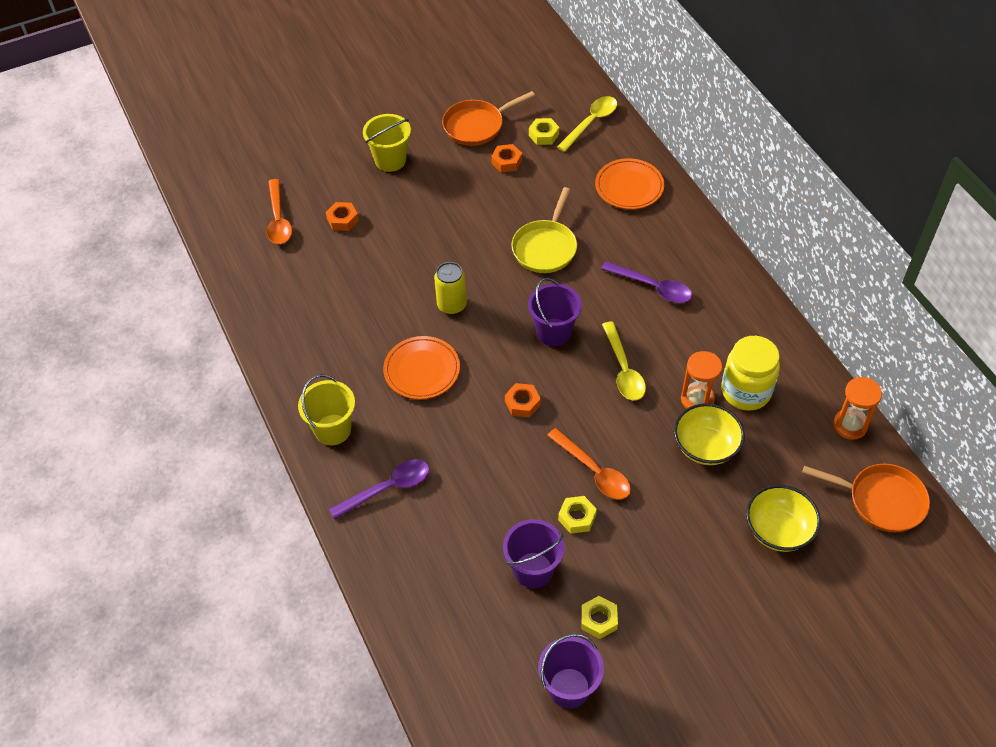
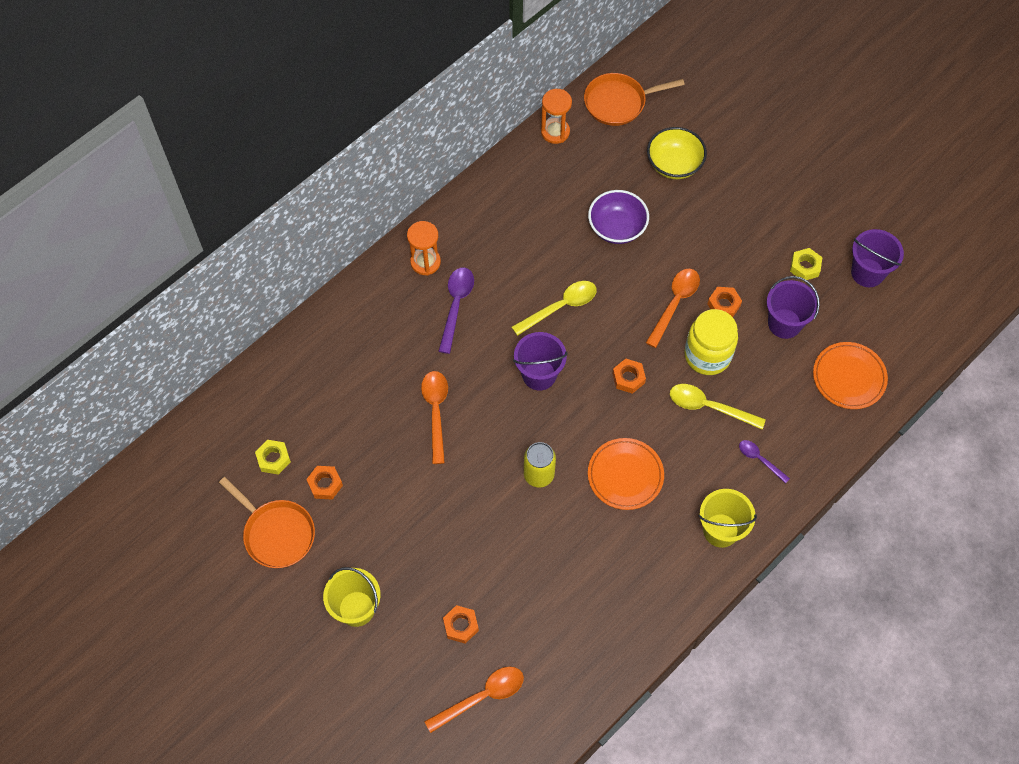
camera: 110 degrees left, 10 degrees up
purple spoon [329,459,430,520] -> purple spoon [739,440,790,484], size x0.60
yellow pan [511,187,577,273] -> orange spoon [421,371,448,464]
yellow spoon [557,96,617,152] -> yellow spoon moved to [670,384,766,429]
yellow nut [558,496,597,534] -> orange nut [707,287,742,317]
orange plate [595,158,664,209] -> orange plate moved to [813,342,888,409]
yellow bowl [674,403,745,465] -> purple bowl [588,190,649,244]
orange hourglass [681,351,722,409] -> orange hourglass moved to [407,221,441,275]
yellow jar [721,336,780,411] -> yellow jar moved to [685,309,738,375]
orange pan [802,464,930,533] -> orange pan turned 105 degrees counterclockwise [584,73,685,126]

